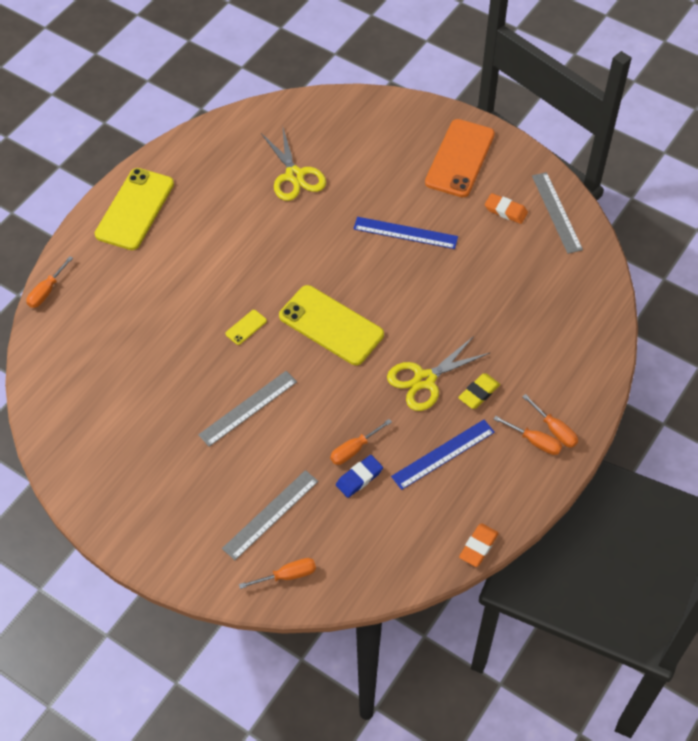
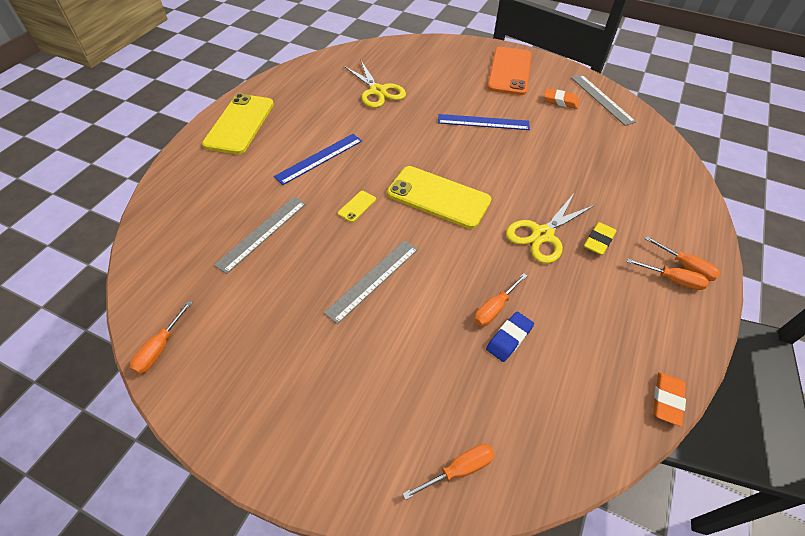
camera: 10 degrees left, 5 degrees down
orange screwdriver [26,256,73,308] -> orange screwdriver moved to [130,301,192,374]
grey ruler [222,470,318,560] -> grey ruler moved to [214,197,306,274]
blue ruler [391,420,495,490] -> blue ruler moved to [274,134,362,185]

